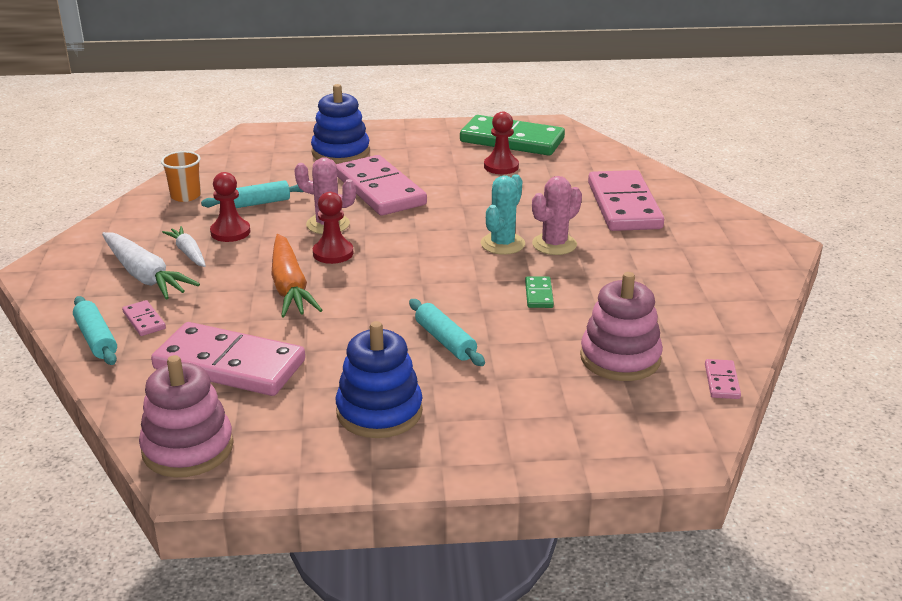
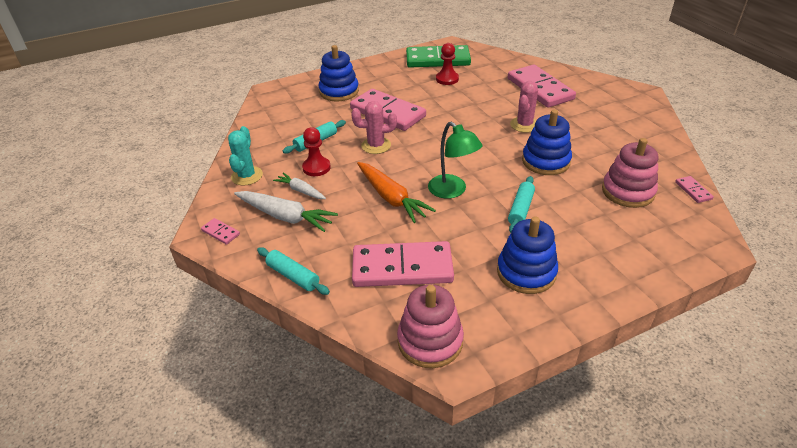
camera: 20 degrees left, 10 degrees up
pink domino [122,300,166,336] -> pink domino moved to [201,218,240,245]
orange cup [161,151,201,202] -> none
red pawn [313,192,354,264] -> none
turquoise rolling pin [409,299,485,366] -> turquoise rolling pin turned 75 degrees clockwise [508,176,535,233]
turquoise cactus [481,174,525,255] -> turquoise cactus moved to [228,126,263,186]
green domino [525,276,554,308] -> blue stacking toy [522,110,572,175]
none -> green lamp [428,122,483,199]

